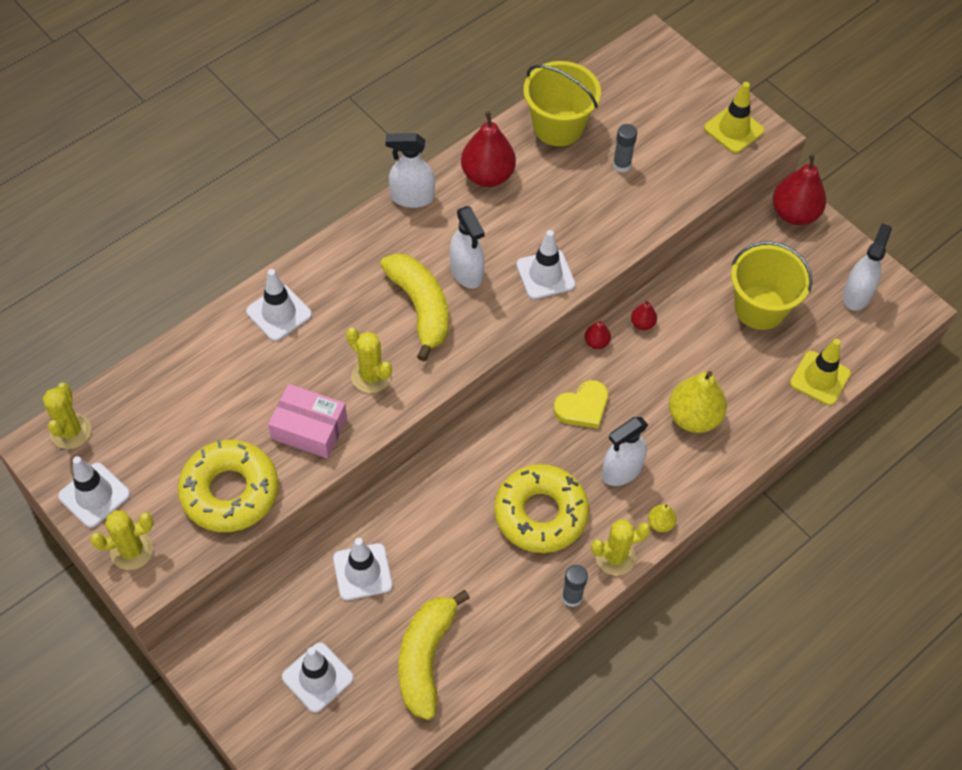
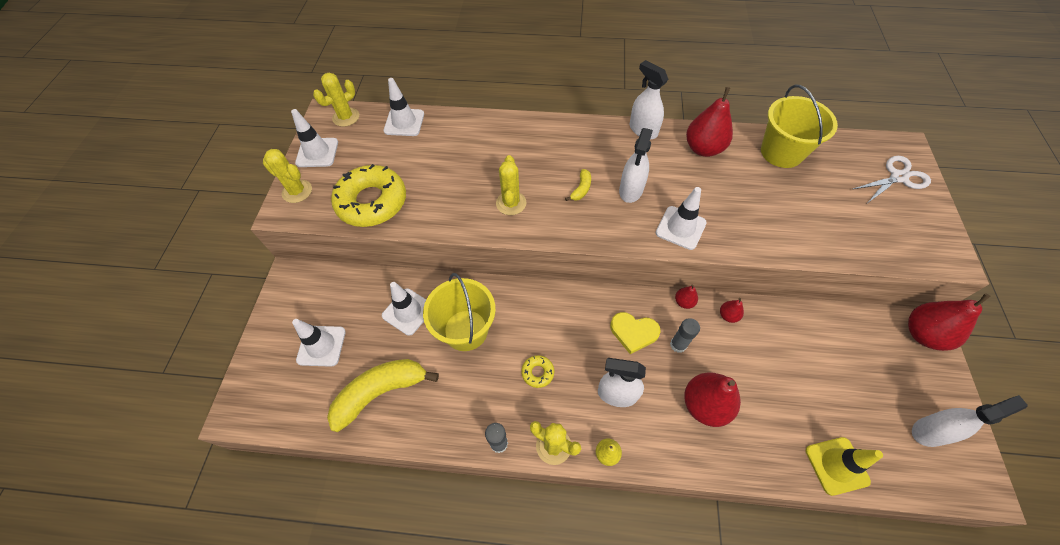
camera: 50 degrees right, 0 degrees up
white traffic cone [246,269,312,341] -> white traffic cone moved to [384,78,424,136]
pink box [268,384,347,458] -> none
yellow banana [380,253,449,361] -> yellow banana [565,169,591,201], size x0.44
yellow donut [494,464,589,553] -> yellow donut [521,355,554,388], size x0.42
grey glue stick [613,124,637,173] -> grey glue stick moved to [670,318,700,353]
yellow pear [669,371,727,433] -> red pear [684,372,741,427]
yellow traffic cone [704,82,764,153] -> none
yellow bucket [731,242,812,330] -> yellow bucket moved to [423,273,496,351]
none -> white scissors [853,156,931,203]

